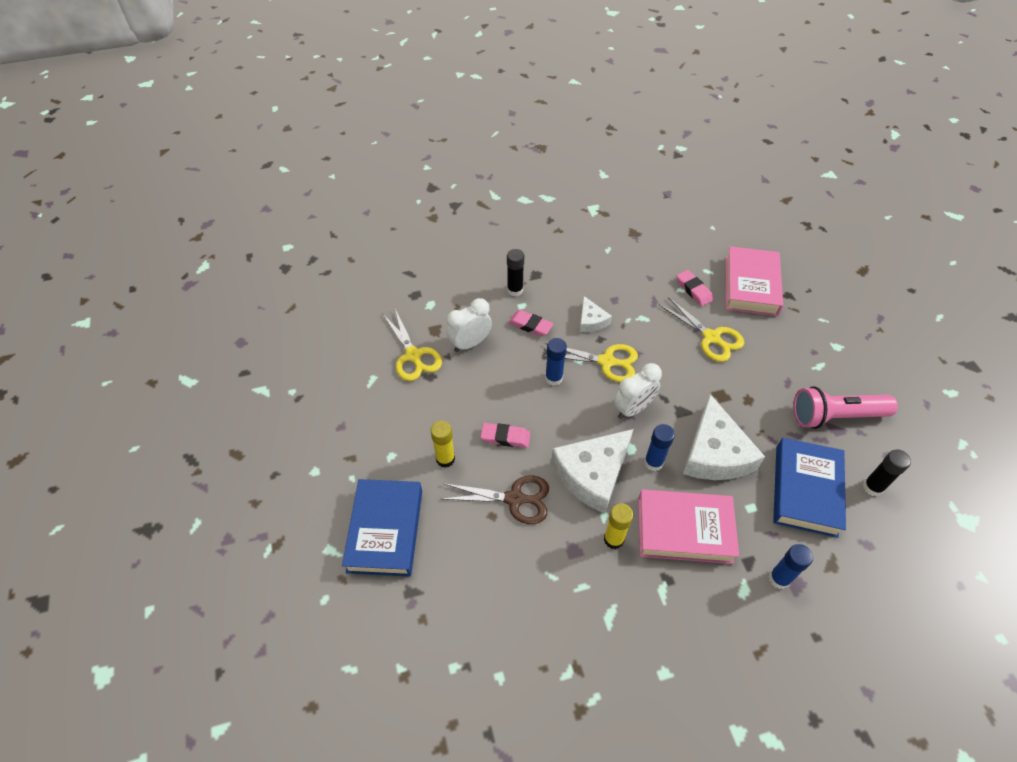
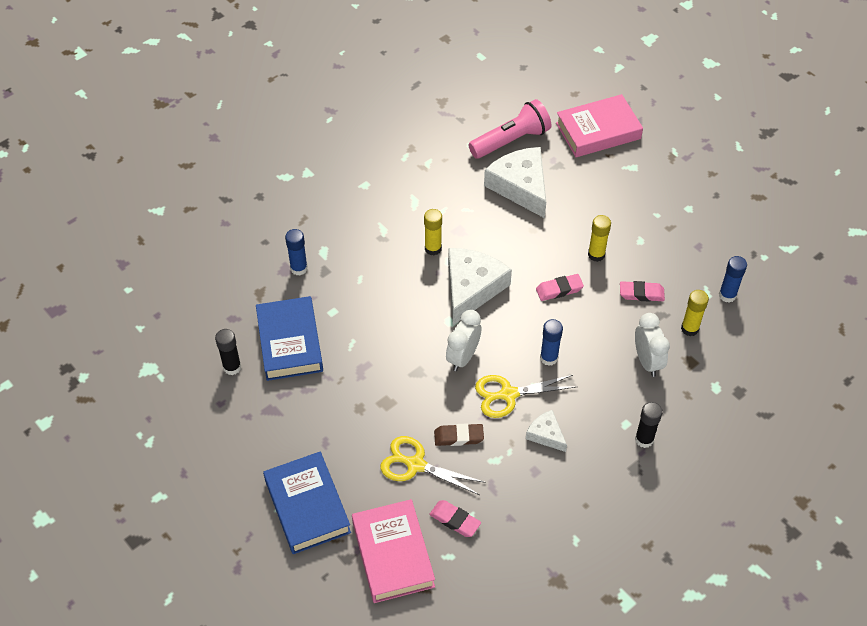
camera: 155 degrees right, 0 degrees up
blue book [342,479,422,577] -> blue book moved to [263,451,351,554]
yellow scissors [382,309,442,381] -> yellow glue stick [681,290,709,336]
brown scissors [442,475,549,524] -> none
white clock [446,298,492,352] -> white clock turned 45 degrees counterclockwise [635,313,670,377]
pink eraser [508,310,553,337] -> pink eraser moved to [620,281,665,302]
pink book [638,489,739,564] -> pink book moved to [556,94,643,157]
blue glue stick [644,424,675,471] -> blue glue stick moved to [719,256,747,303]
white cheese [683,394,765,480] -> white cheese moved to [484,147,546,218]
pink flashlight [793,386,898,429] -> pink flashlight moved to [468,99,552,159]
none -> brown eraser [434,423,484,446]

